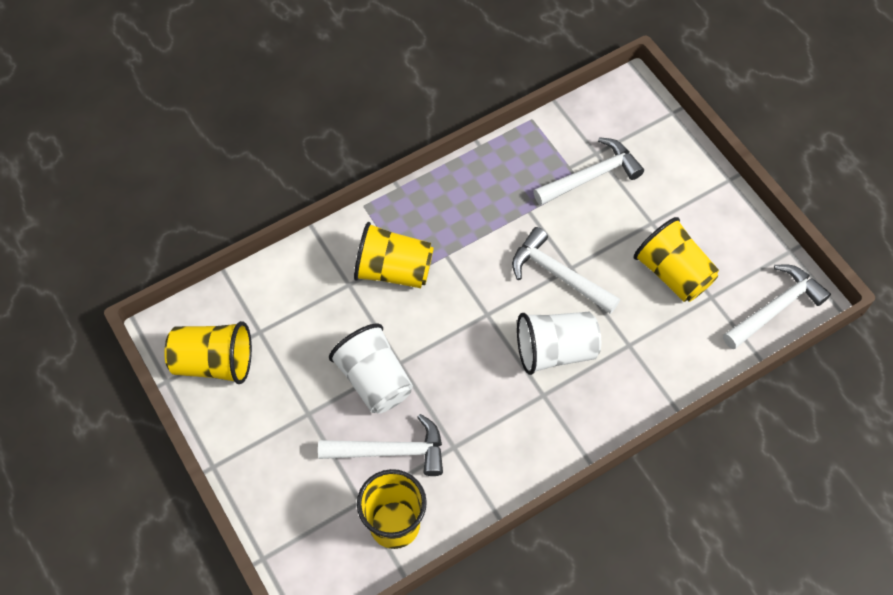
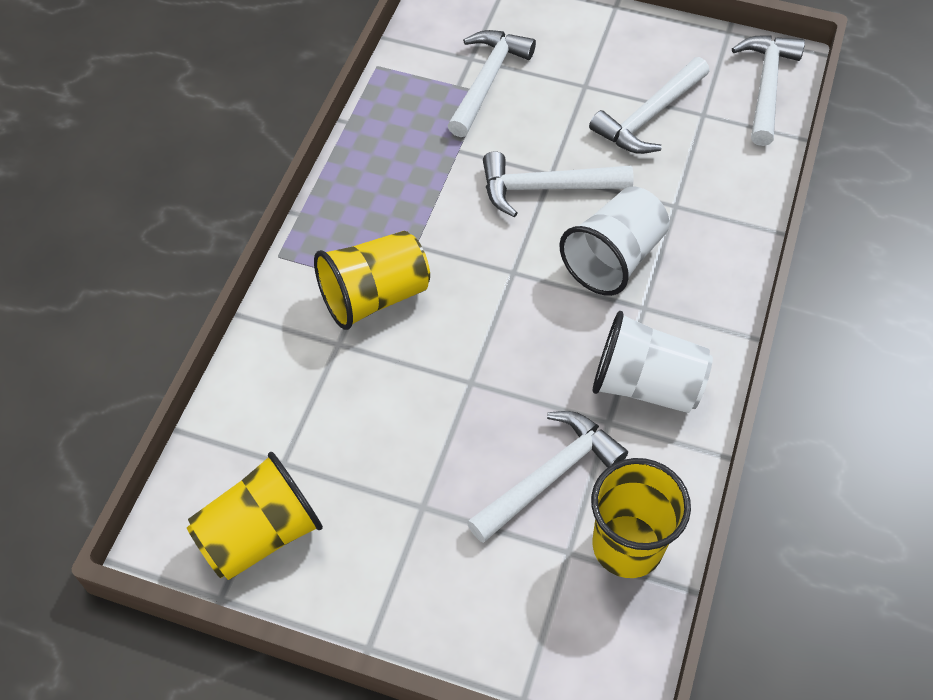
camera: 40 degrees left, 5 degrees down
white cup [329,324,413,414] -> white cup moved to [593,311,713,413]
yellow cup [633,217,719,302] -> white hammer [589,57,709,154]

